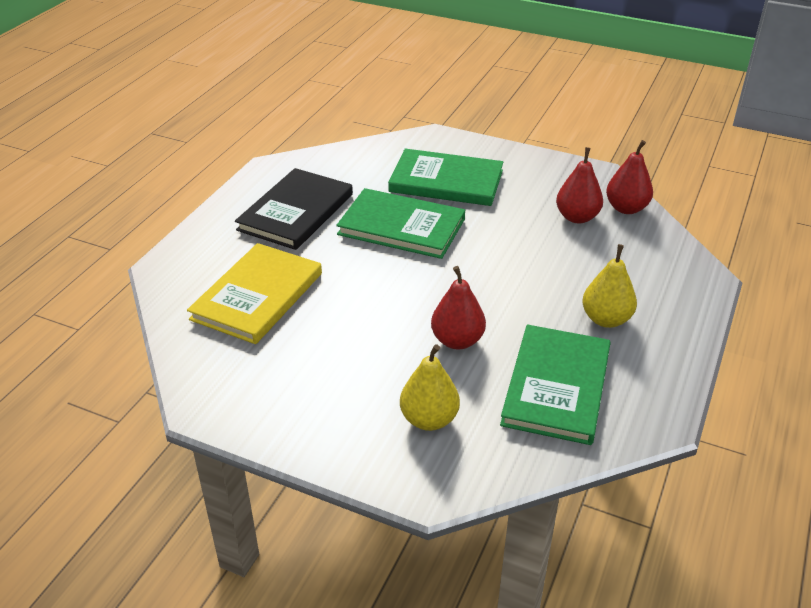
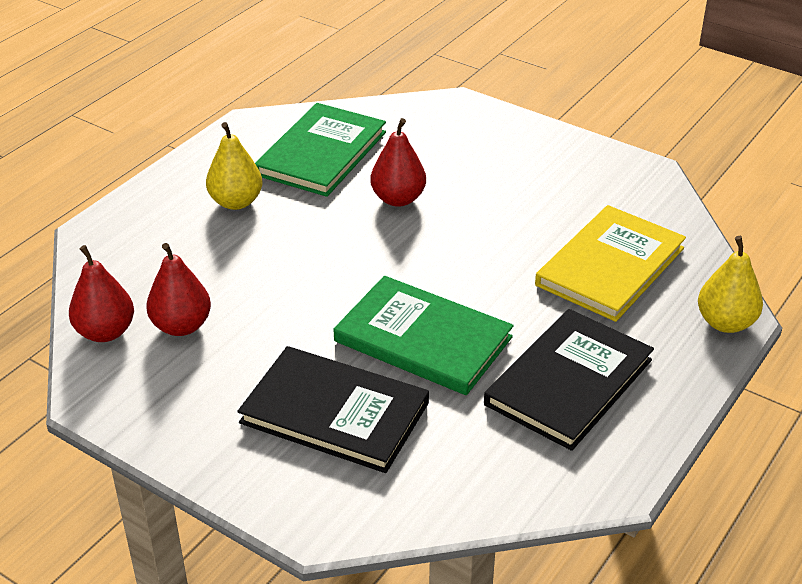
camera: 170 degrees left, 0 degrees up
green book [388,149,503,206] -> black book [238,346,429,473]
yellow pear [400,344,460,431] -> yellow pear moved to [698,236,763,333]

